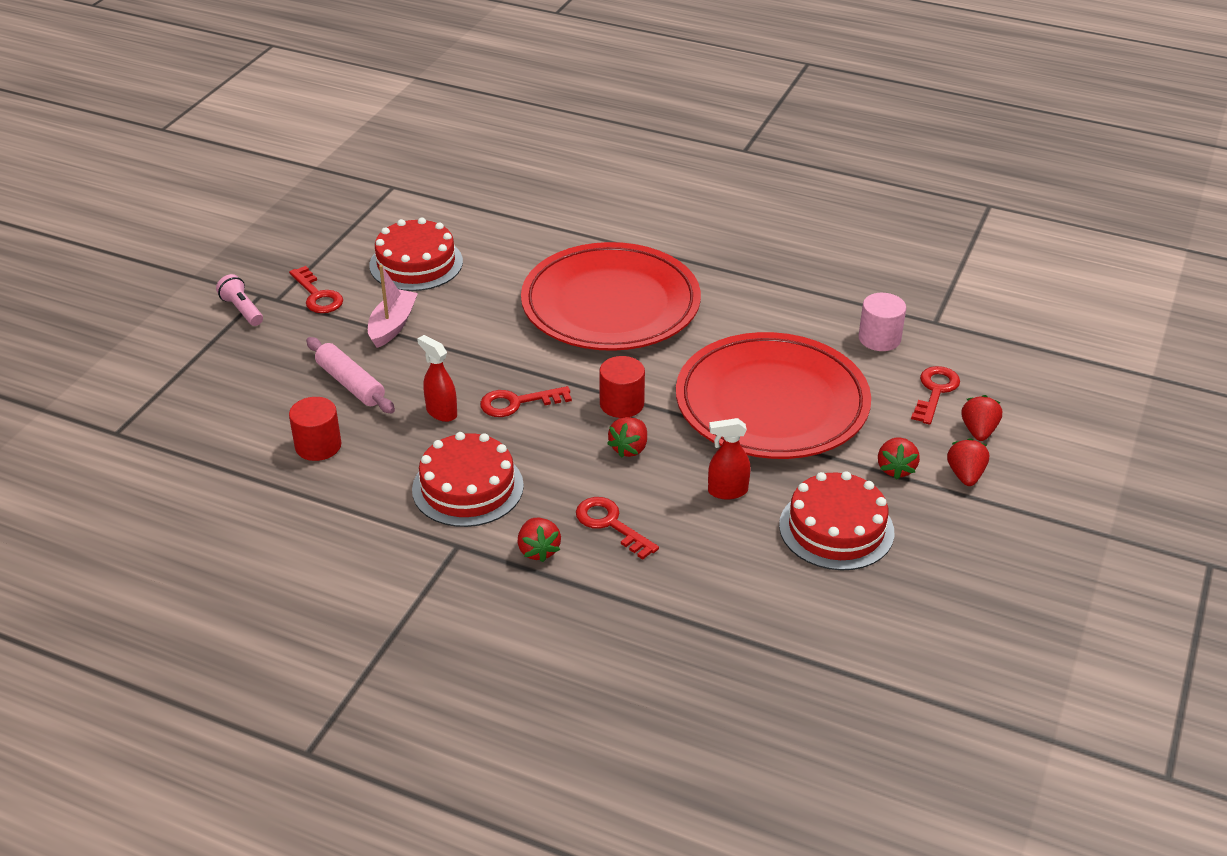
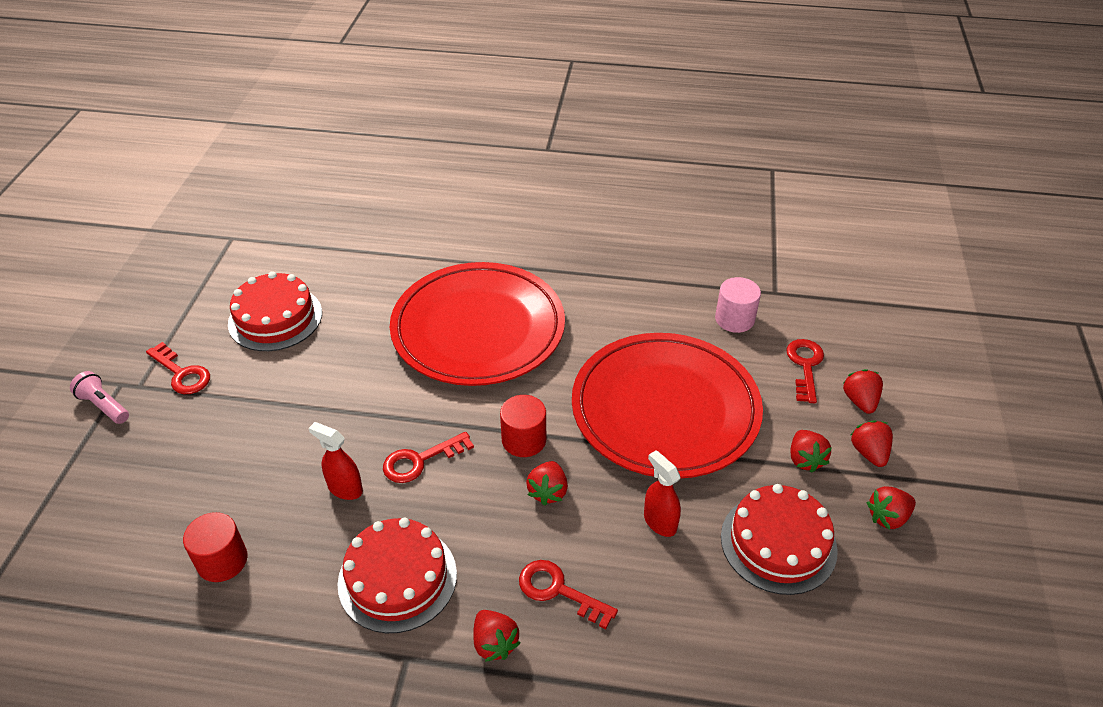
camera: 15 degrees left, 5 degrees up
pink rolling pin [306,337,395,413] -> none
pink boat [368,265,418,348] -> none
red spray bottle [708,418,750,499] -> red spray bottle turned 75 degrees clockwise [644,450,681,537]
none -> red strawberry [867,486,916,530]

